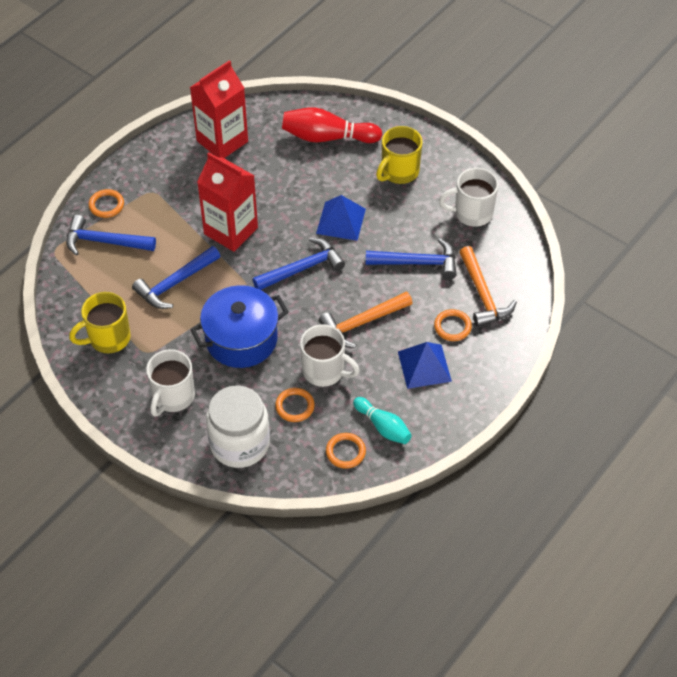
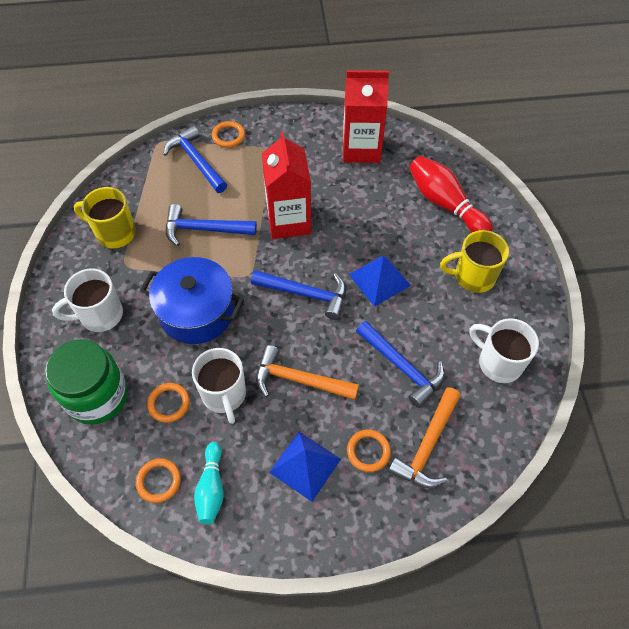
camera: 45 degrees right, 5 degrees up
white jar [206,386,270,468] -> green jar [45,340,128,425]

